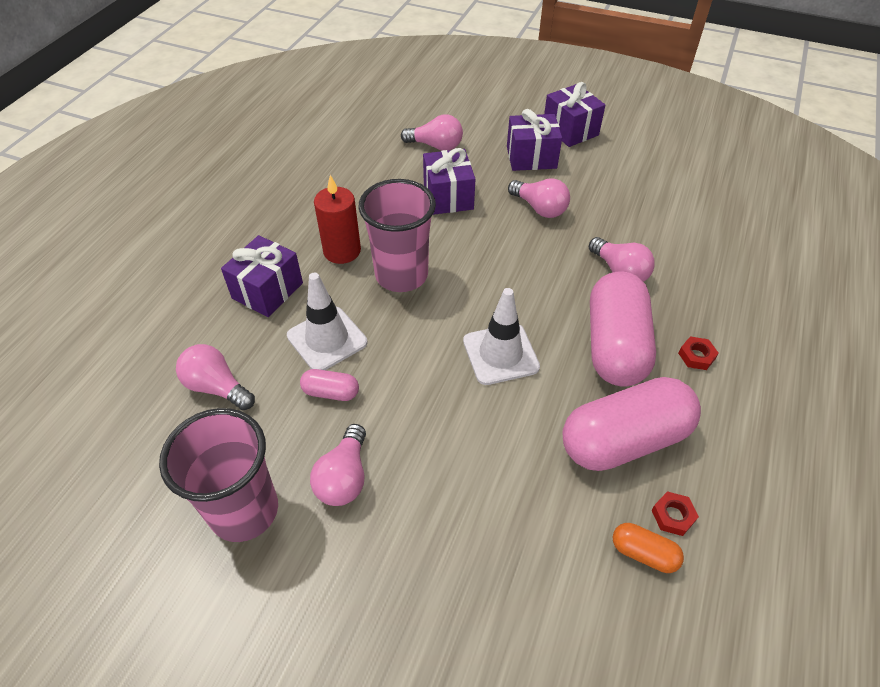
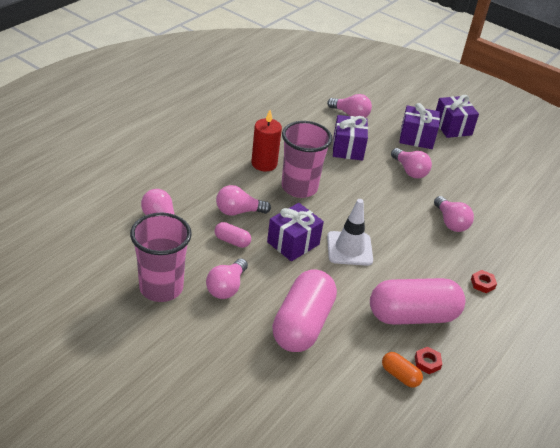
camera: 10 degrees right, 10 degrees down
purple gift [221,235,303,317] -> purple gift moved to [267,203,324,261]
white traffic cone [287,273,367,370] -> pink light bulb [216,185,271,216]
pink capsule [590,272,656,386] -> pink capsule moved to [272,269,337,352]

